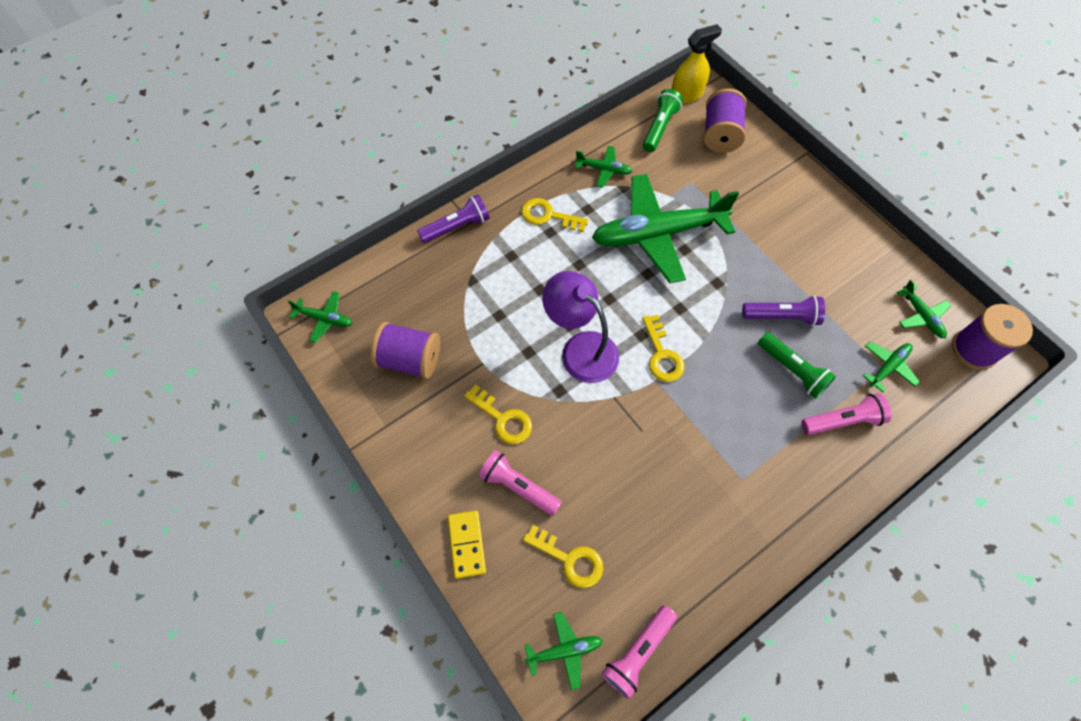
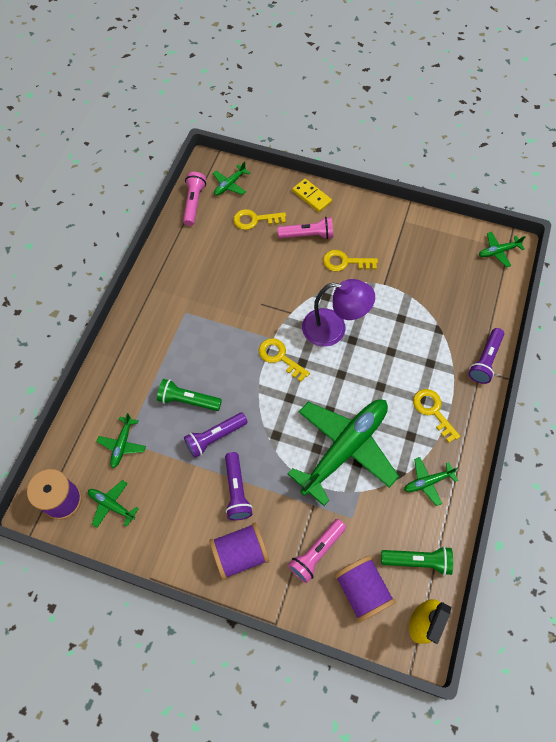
camera: 145 degrees right, 0 degrees up
purple spool [371,322,440,379] -> purple spool moved to [209,523,269,580]
yellow key [521,198,589,232] -> yellow key turned 105 degrees counterclockwise [413,389,460,443]
green flashlight [643,89,683,152] -> green flashlight turned 75 degrees counterclockwise [381,546,453,575]
pink flashlight [801,393,891,435] -> pink flashlight moved to [288,519,346,583]
none -> purple flashlight [225,452,253,520]

